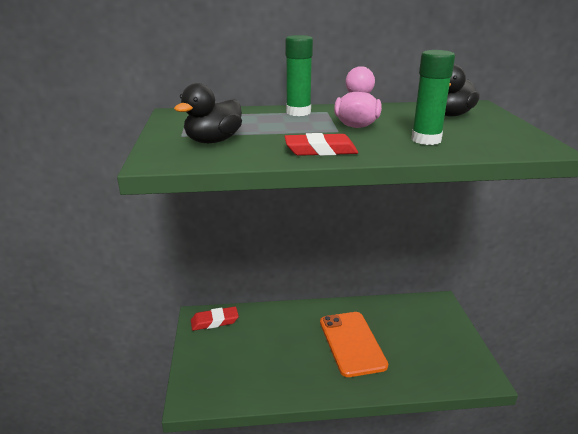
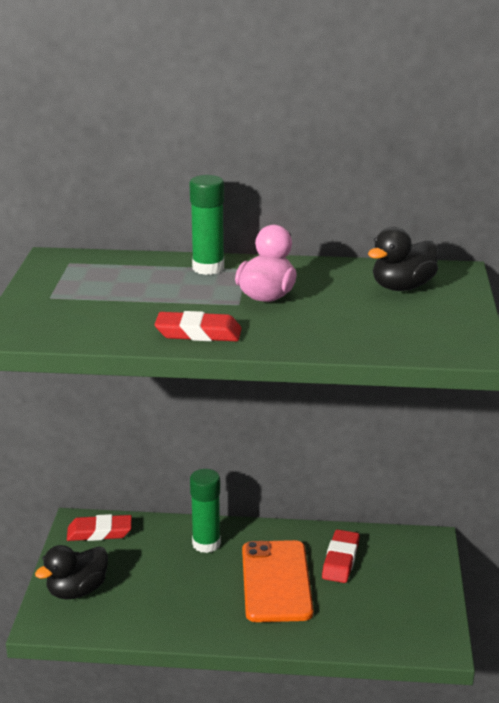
camera: 10 degrees right, 0 degrees up
black duck [174,83,242,143] -> black duck moved to [35,545,108,599]
green glue stick [411,50,455,145] -> green glue stick moved to [190,469,221,553]
none -> red eraser [322,529,360,583]

